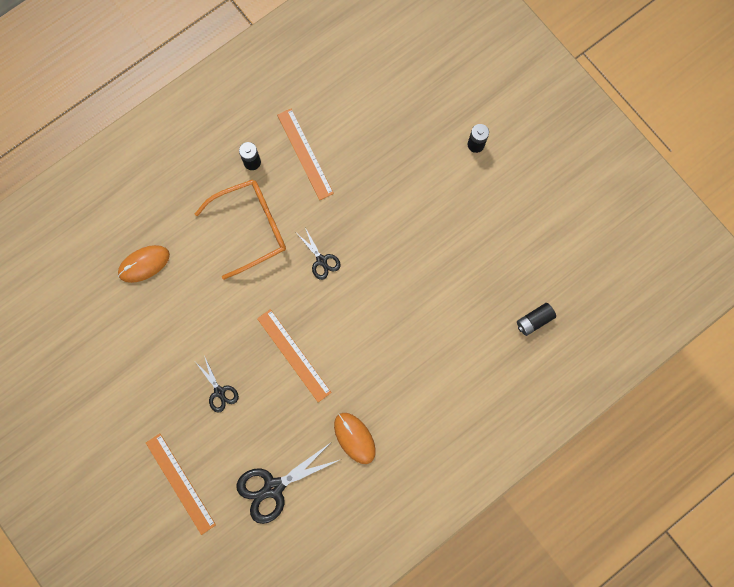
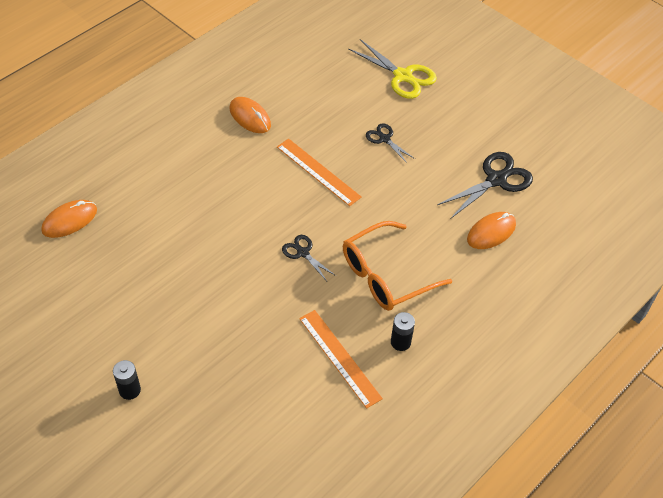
camera: 170 degrees right, 25 degrees down
orange ruler [146,434,216,535] -> yellow scissors [348,39,437,99]
black scissors [236,443,339,524] -> black scissors moved to [437,152,533,218]
black battery [517,303,556,336] -> orange mouse [41,200,97,238]

